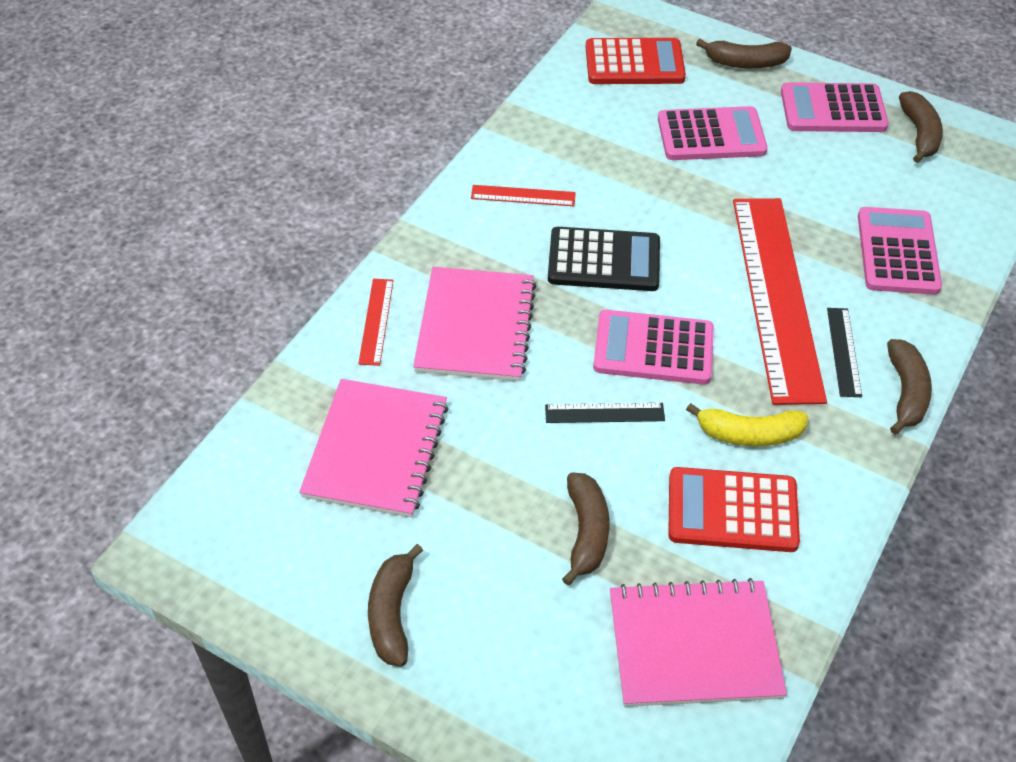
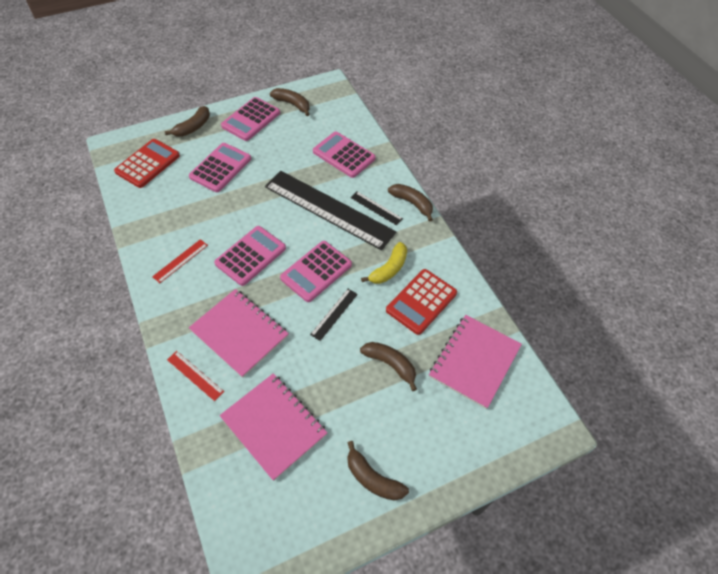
camera: 55 degrees left, 5 degrees up
black calculator [548,227,660,291] -> pink calculator [214,226,286,286]
red ruler [733,198,827,405] -> black ruler [265,171,396,250]

